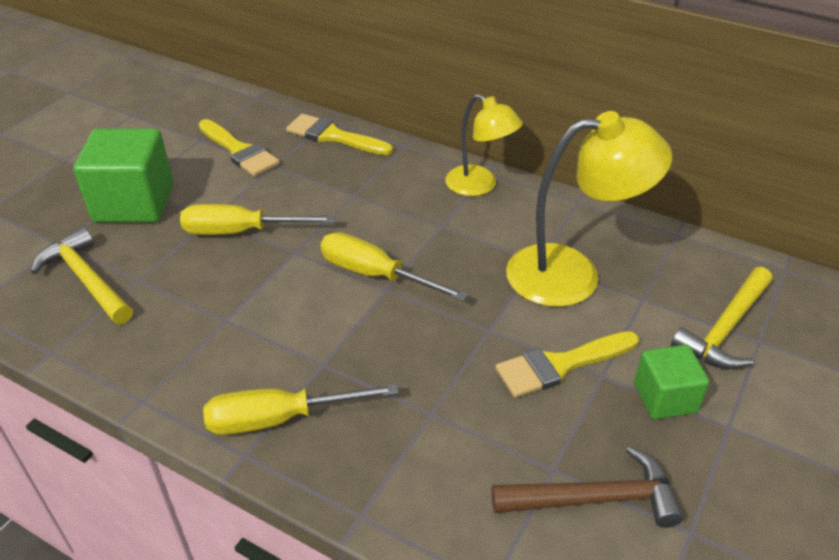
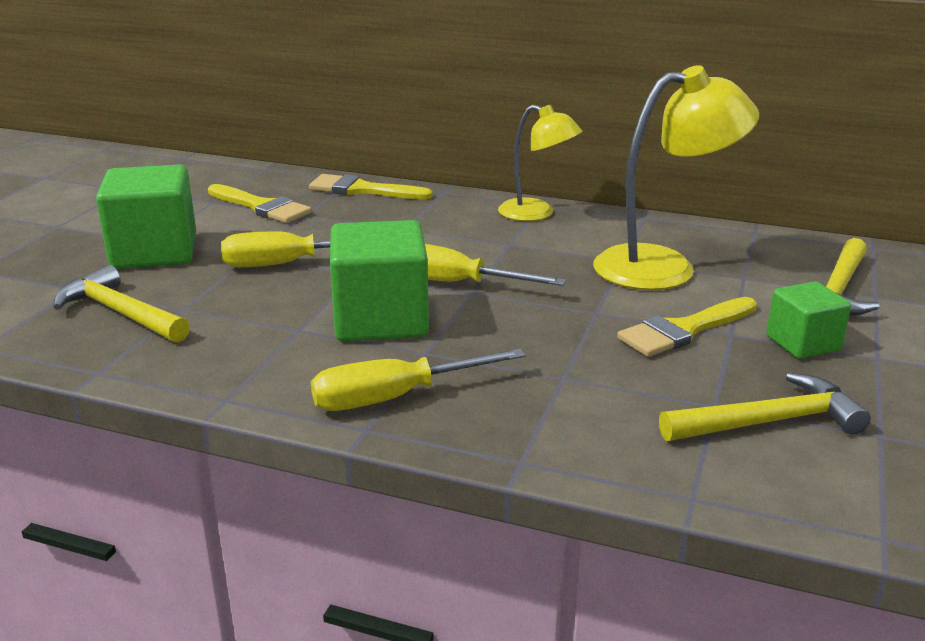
camera: 10 degrees left, 15 degrees down
brown hammer [491,446,684,528] -> yellow hammer [659,373,871,441]
none -> green cube [330,220,429,341]

